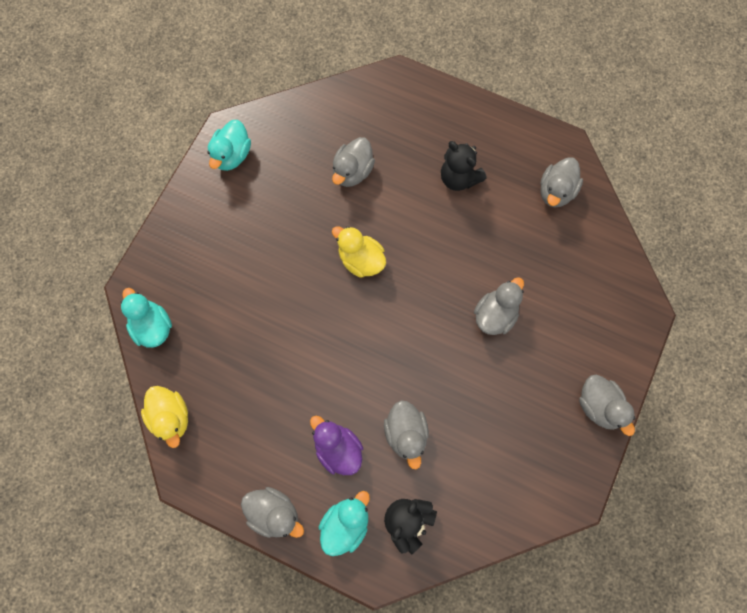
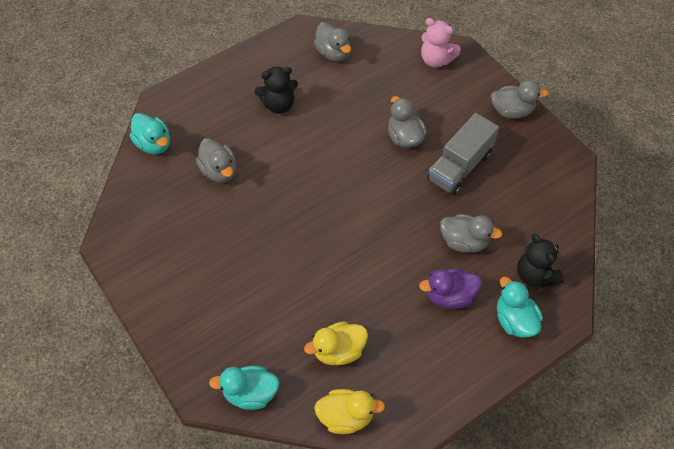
camera: 60 degrees left, 15 degrees down
turquoise duck [208,120,251,171] -> turquoise duck moved to [130,113,170,154]
grey duck [241,487,304,538] -> none
yellow duck [332,226,386,278] -> yellow duck moved to [304,321,368,365]
none -> pink teddy bear [421,18,461,68]
none -> grey truck [427,113,499,195]

